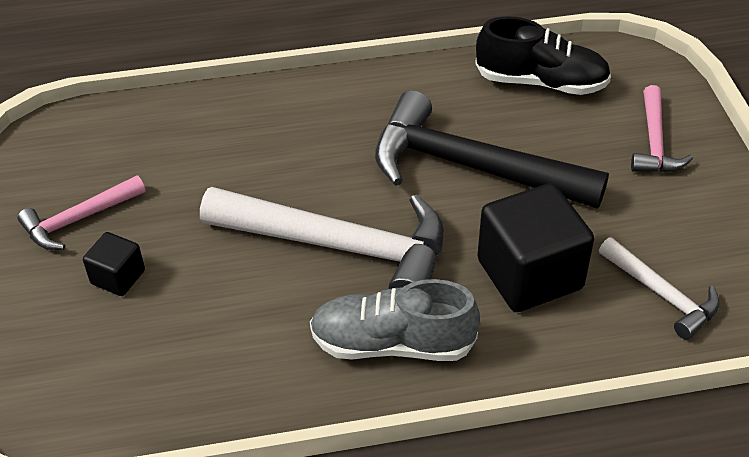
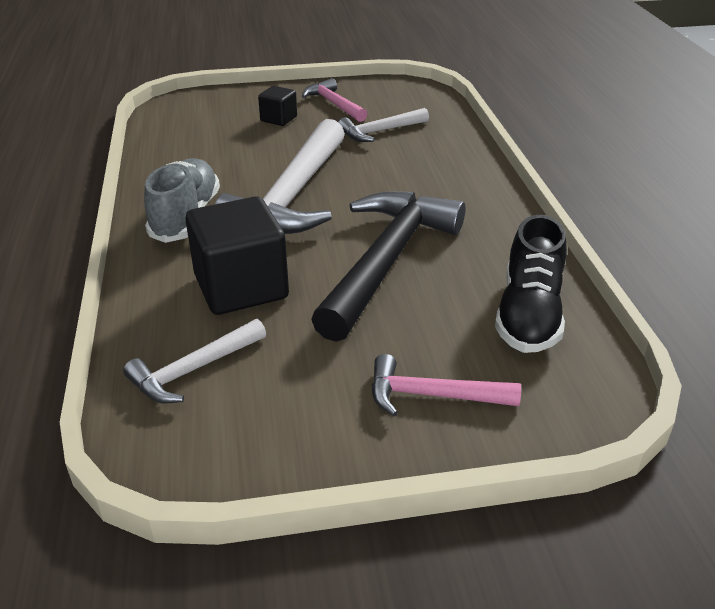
camera: 90 degrees right, 10 degrees down
none -> white hammer [338,108,429,142]

